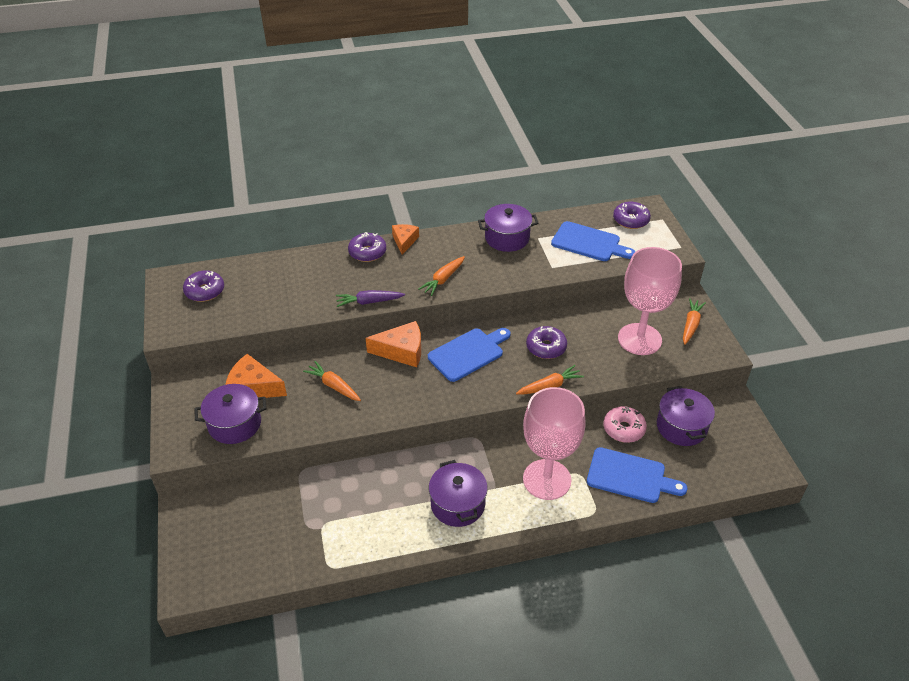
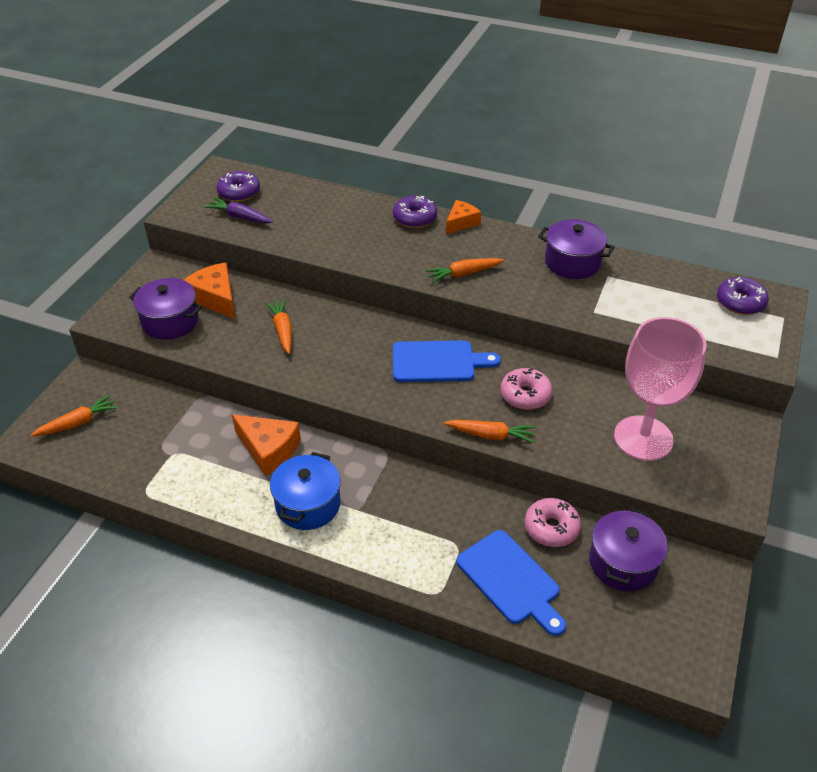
camera: 35 degrees right, 0 degrees up
purple carrot [336,290,405,307] -> purple carrot moved to [205,198,273,224]
orange cheese [366,321,421,367] -> orange cheese moved to [232,414,301,476]
purple pot [429,460,488,527] -> blue pot [270,452,341,530]
pink goblet [523,387,586,500] -> none
purple donut [526,326,567,359] -> pink donut [500,368,553,410]
blue cutting board [551,221,635,261] -> none
orange carrot [683,298,706,345] -> orange carrot moved to [31,395,118,437]

